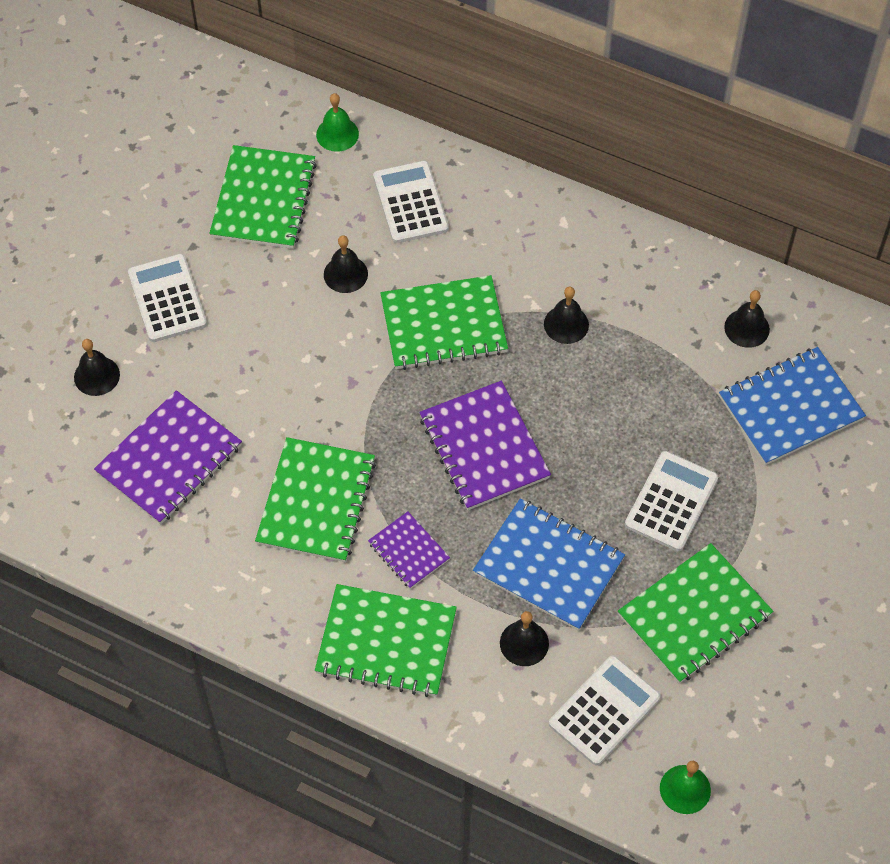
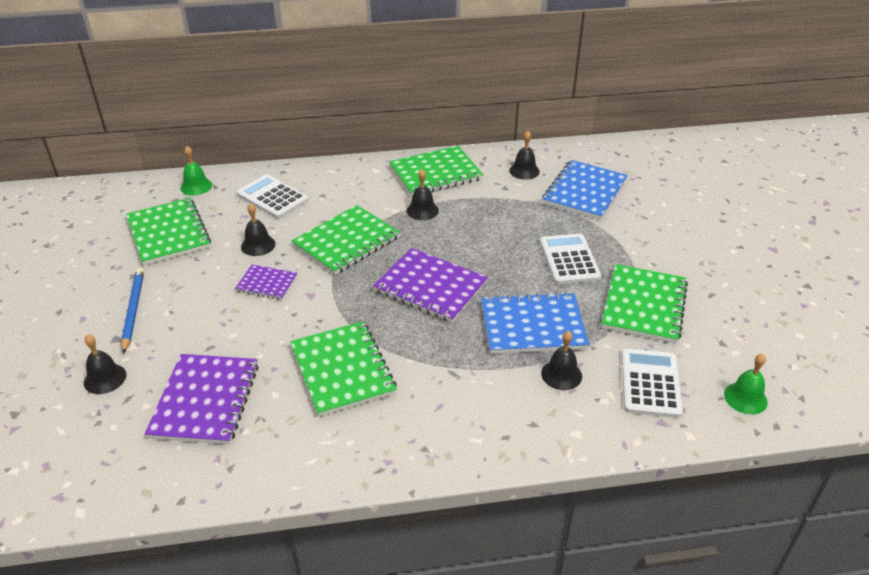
camera: 35 degrees left, 20 degrees down
white calculator [128,254,207,342] -> blue pencil [121,268,144,354]
green notebook [315,584,457,697] -> green notebook moved to [389,146,483,196]
purple notebook [368,512,450,589] -> purple notebook moved to [235,264,297,300]

